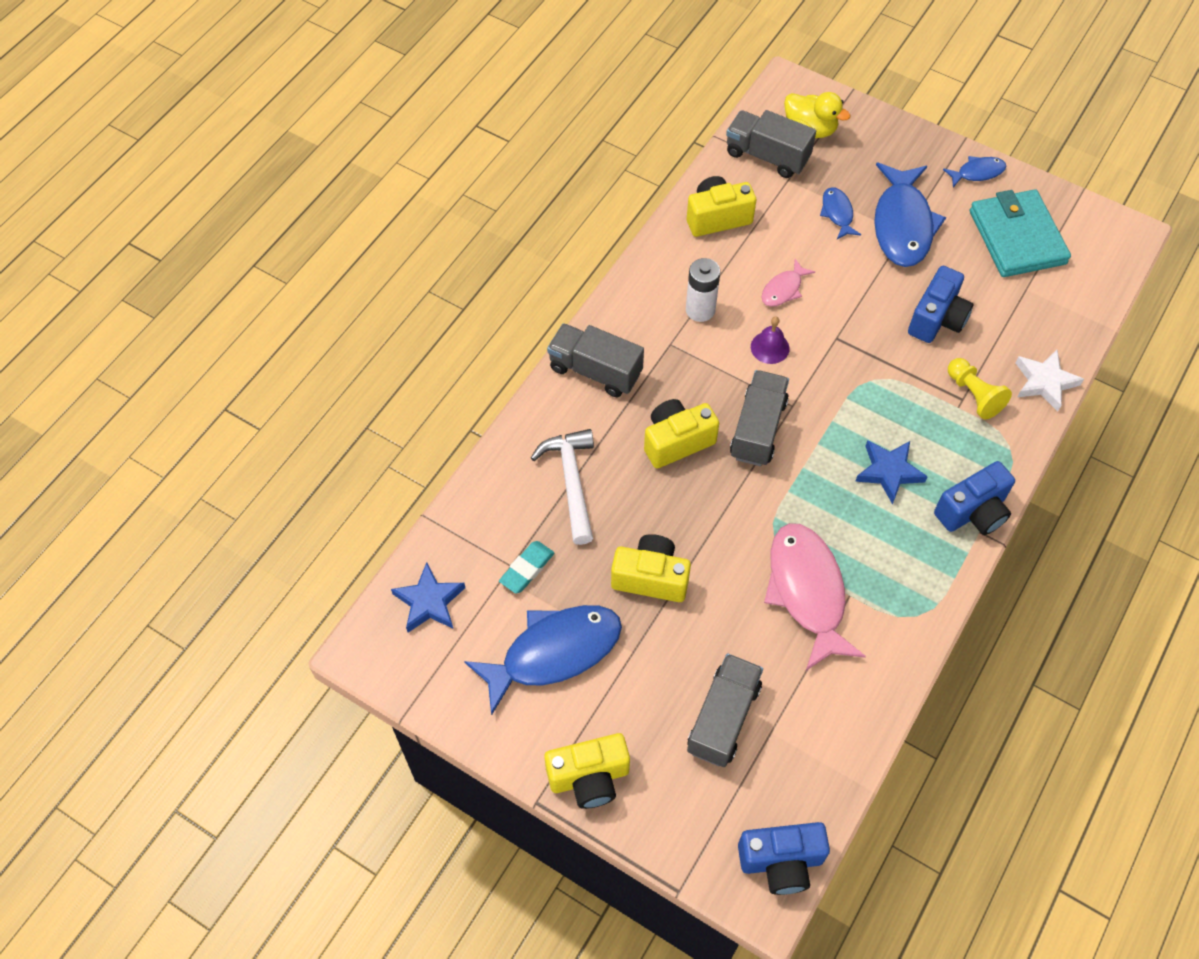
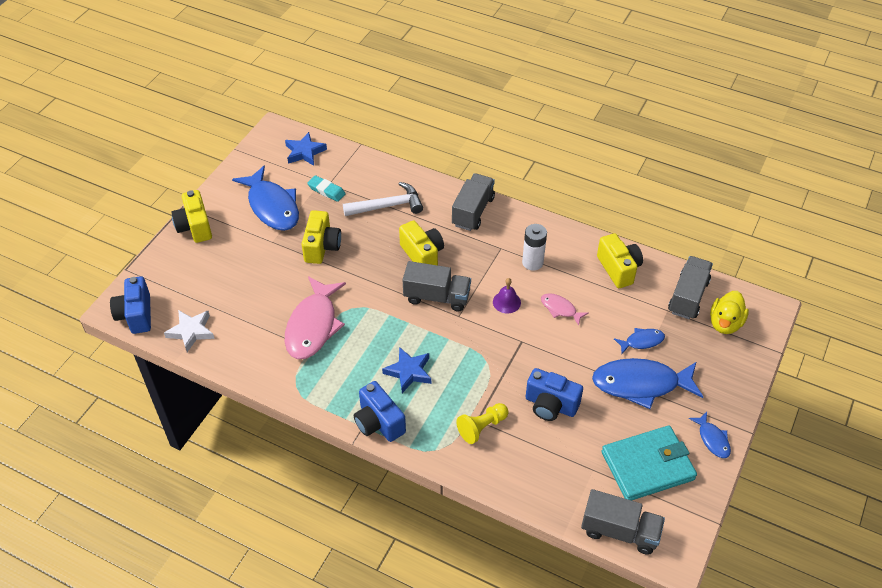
camera: 85 degrees right, 10 degrees down
grey truck [687,653,763,767] -> grey truck moved to [581,489,665,555]
pink fish [764,523,866,670] -> pink fish turned 120 degrees clockwise [285,276,346,359]
white star [1015,349,1084,412] -> white star moved to [164,310,215,352]

